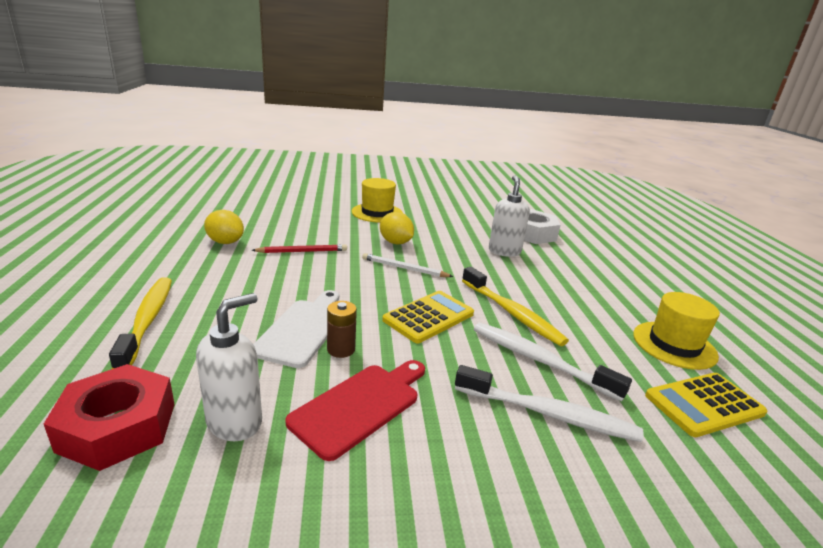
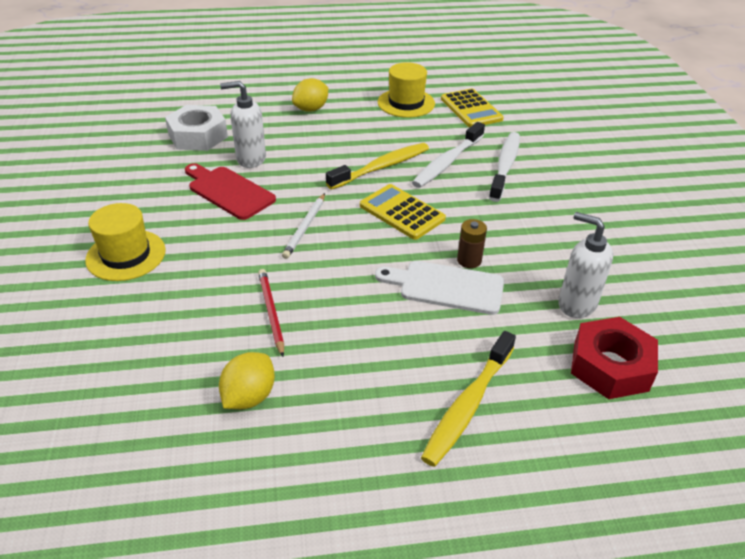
camera: 90 degrees left, 15 degrees up
yellow toothbrush [109,277,172,369] -> yellow toothbrush turned 45 degrees counterclockwise [421,331,516,467]
red cutting board [285,360,425,461] -> red cutting board moved to [185,163,276,220]
yellow lemon [380,212,414,244] -> yellow lemon moved to [292,78,328,112]

